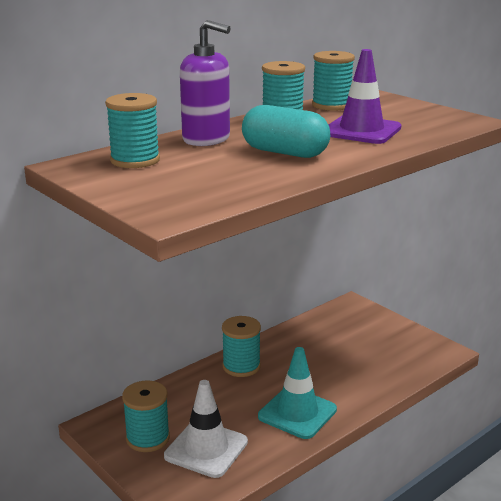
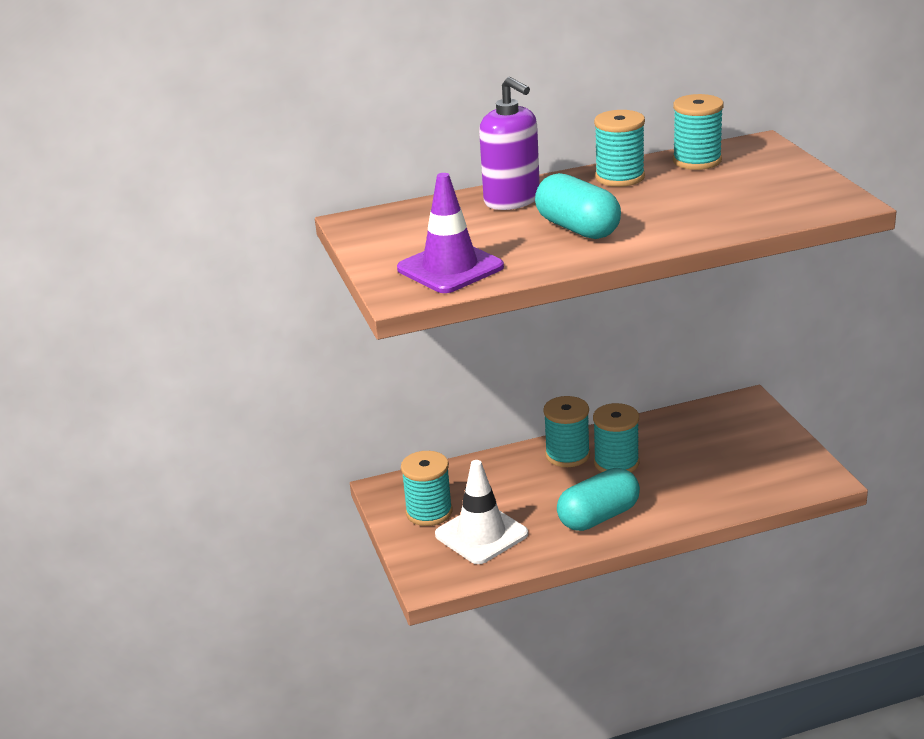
camera: 25 degrees right, 5 degrees up
turquoise spool [105,93,160,168] -> turquoise spool moved to [593,403,639,472]
turquoise traffic cone [258,347,337,439] -> turquoise capsule [557,468,640,531]
purple traffic cone [328,49,401,144] -> purple traffic cone moved to [397,173,504,293]

